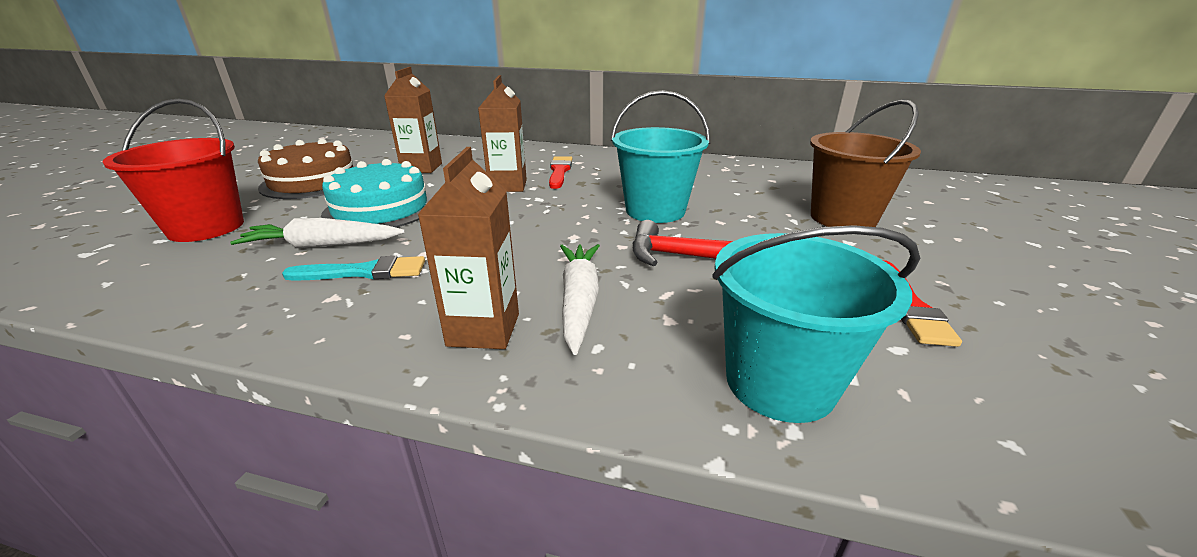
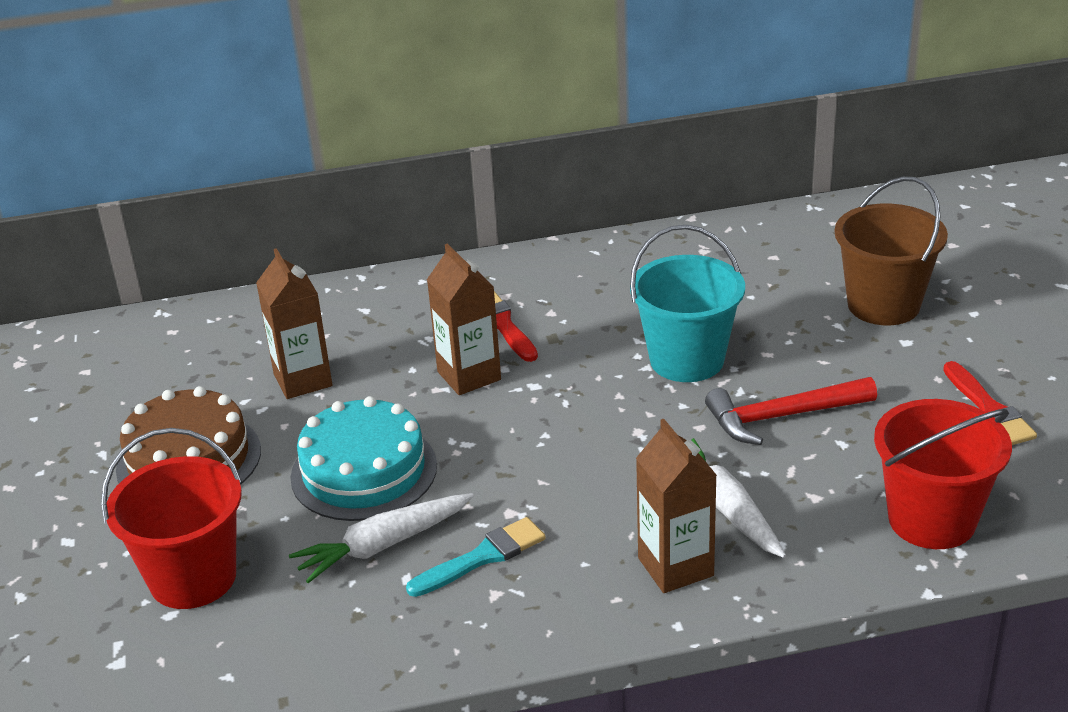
camera: 25 degrees left, 5 degrees up
turquoise bucket [712,225,920,423] -> red bucket [874,399,1012,549]

